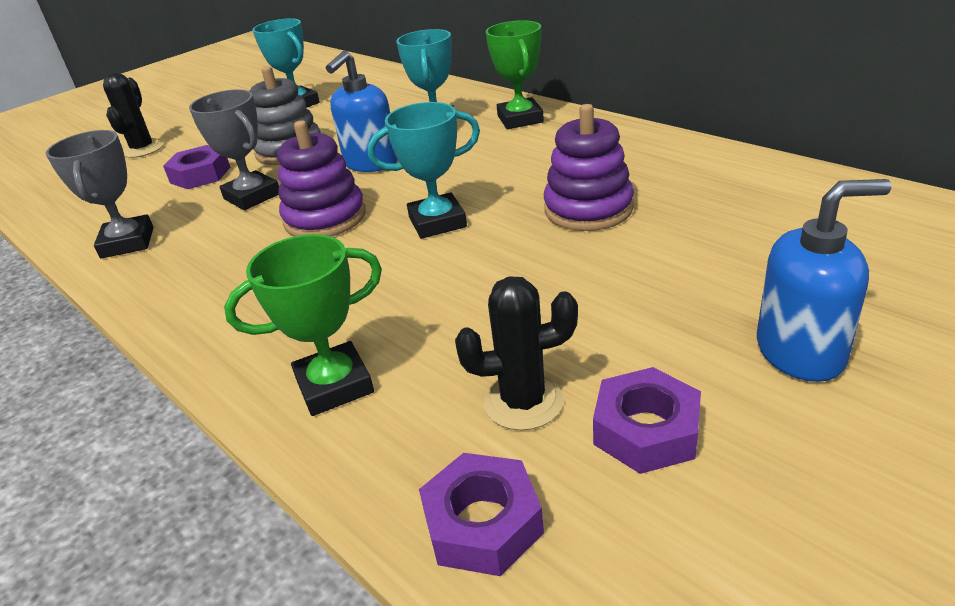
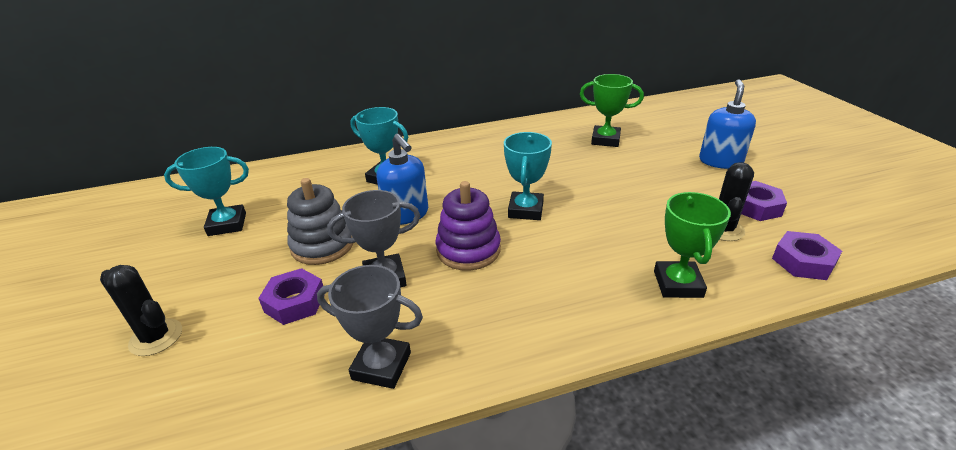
camera: 65 degrees left, 0 degrees up
green trophy [486,20,544,129] -> green trophy moved to [580,74,644,147]
purple stacking toy [544,104,634,231] -> none

